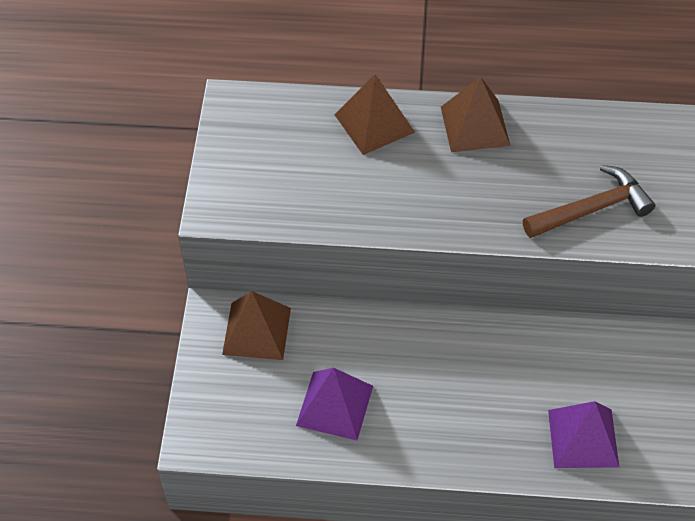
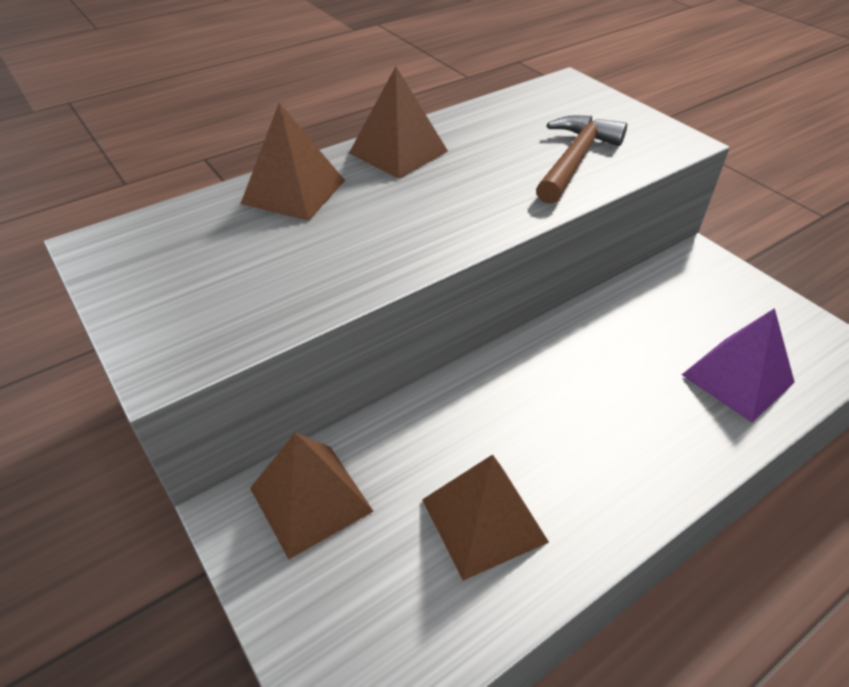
camera: 40 degrees left, 10 degrees down
purple pyramid [296,368,373,440] -> brown pyramid [422,454,549,580]

